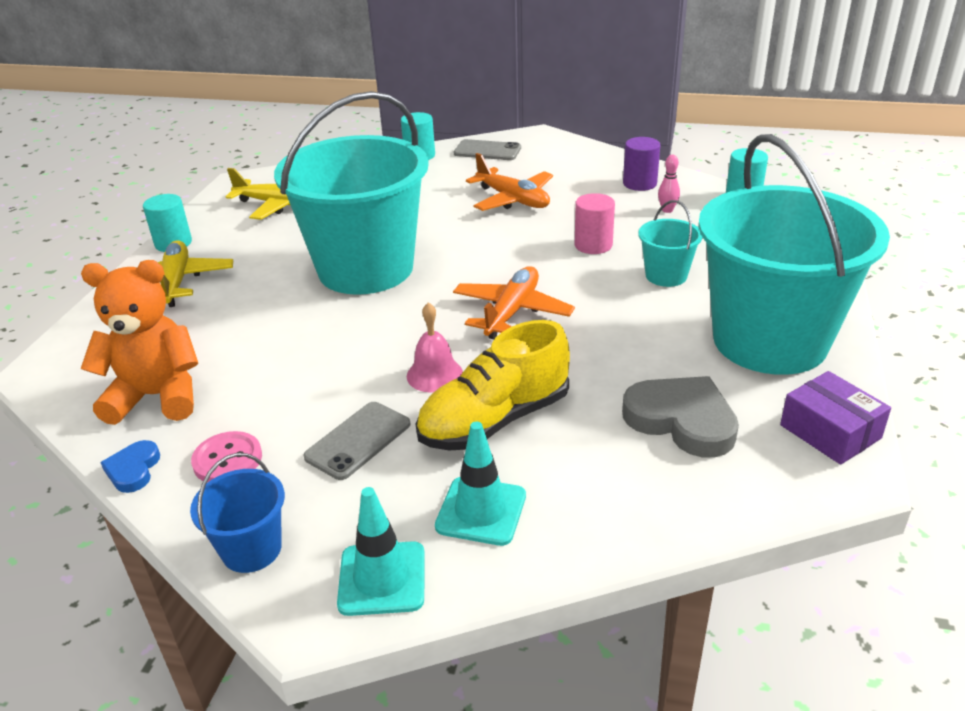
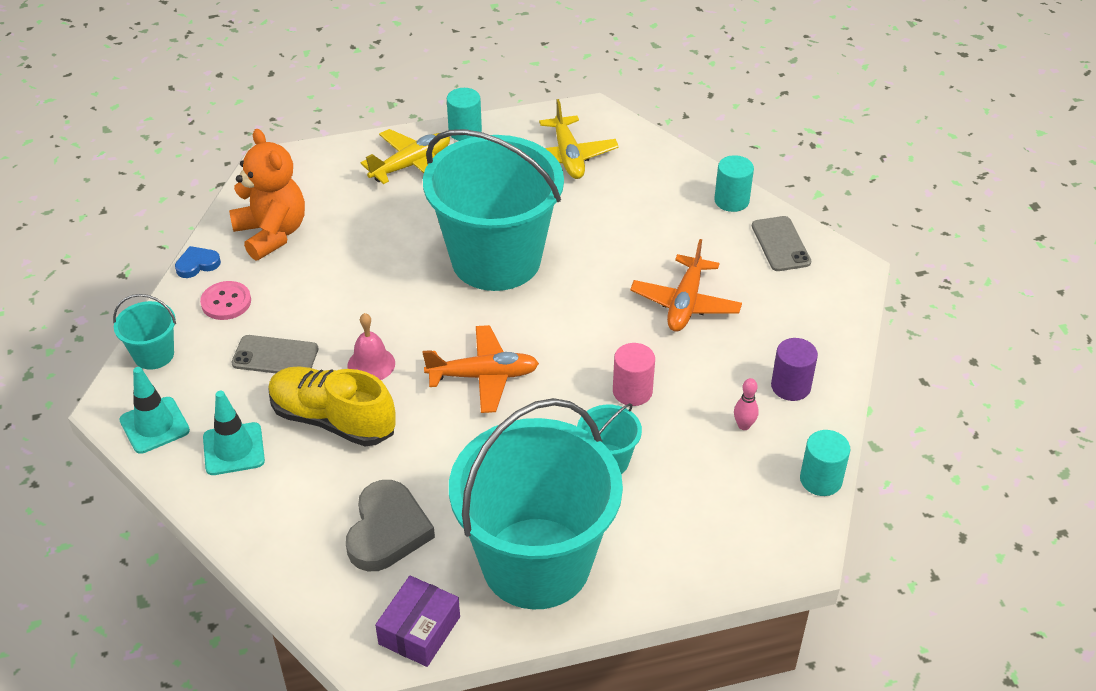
camera: 60 degrees right, 10 degrees up
blue bucket [190,453,285,573] -> turquoise bucket [113,294,176,370]

